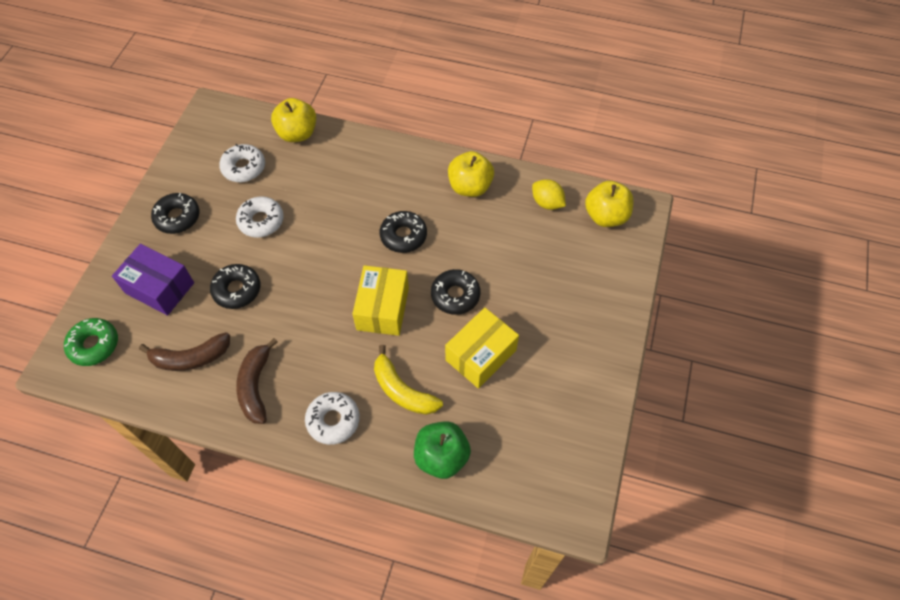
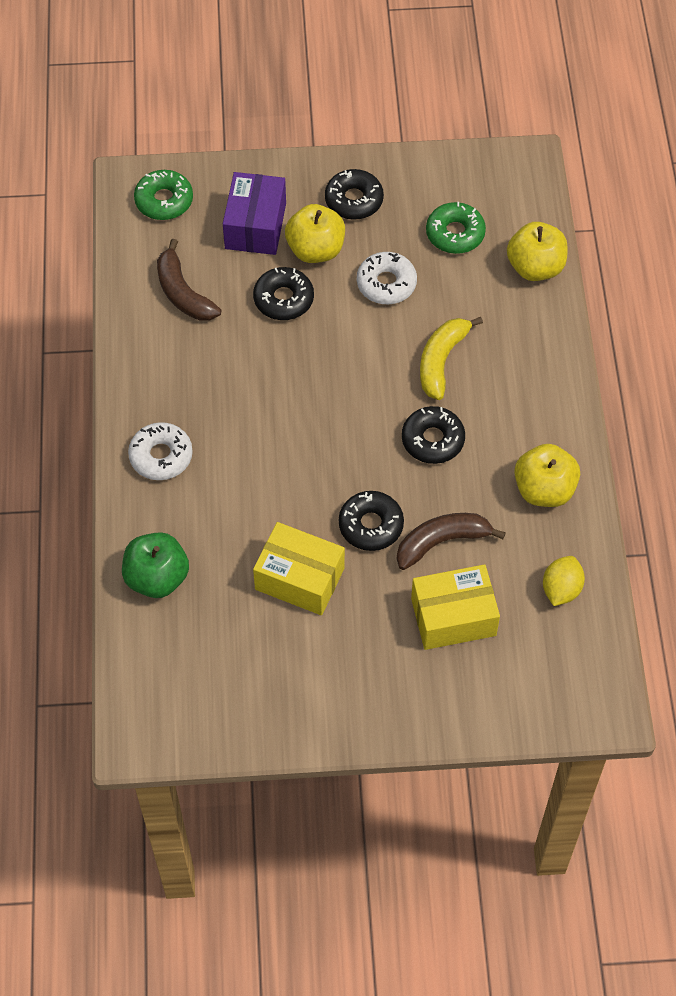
camera: 70 degrees right, 0 degrees up
white donut [219,144,265,182] -> green donut [426,202,486,254]
brown banana [236,338,278,424] -> brown banana moved to [397,513,506,570]
yellow box [352,265,409,336] -> yellow box moved to [411,564,500,650]
yellow banana [374,345,443,415] -> yellow banana moved to [420,317,483,400]
yellow apple [585,181,634,227] -> yellow apple moved to [285,204,345,263]

